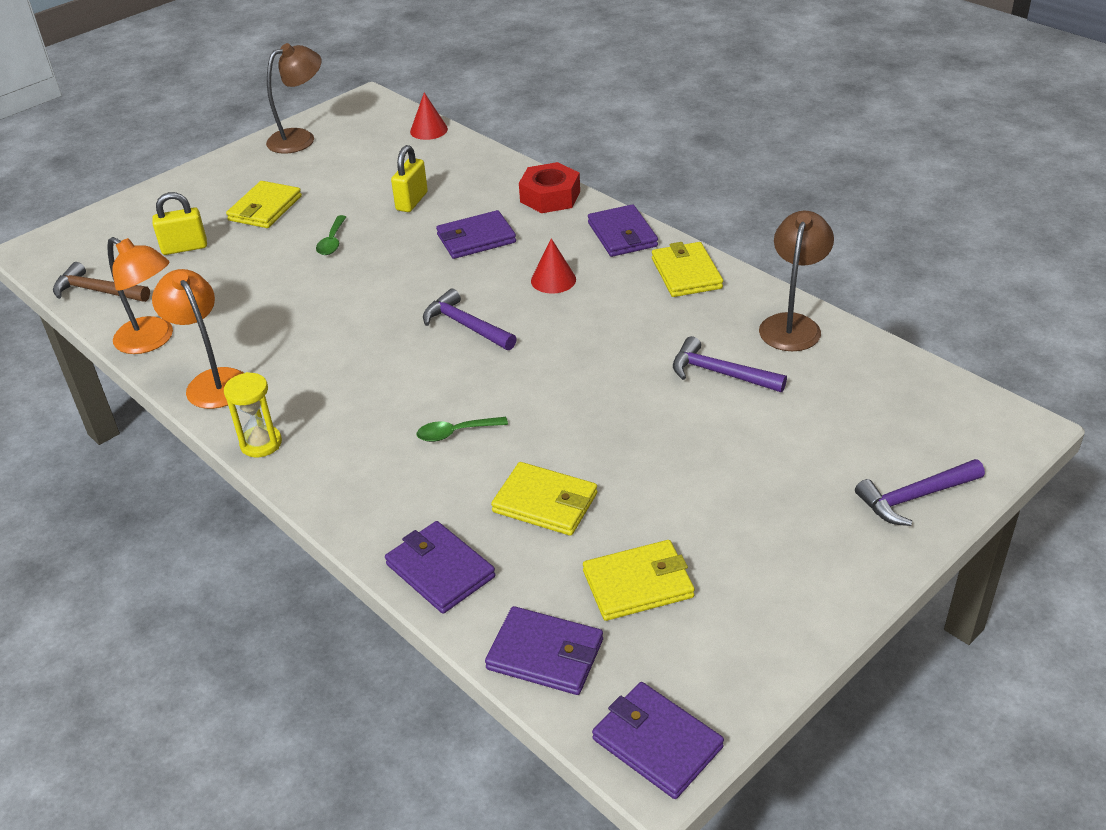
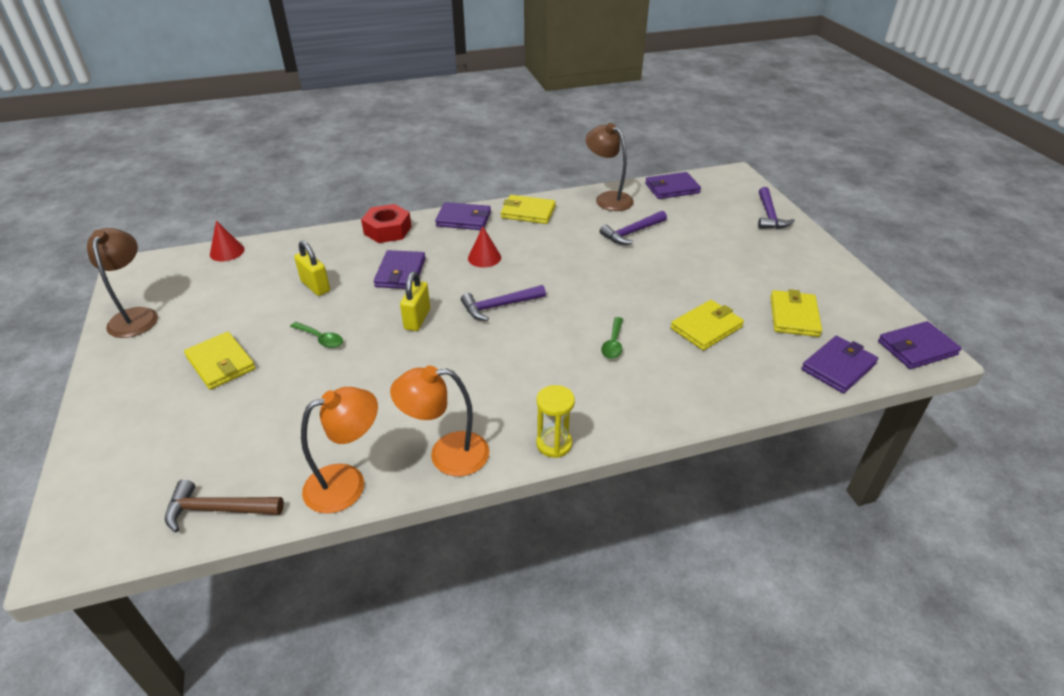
camera: 65 degrees left, 0 degrees up
brown hammer [53,262,150,302] -> brown hammer turned 45 degrees clockwise [165,479,284,532]
yellow padlock [152,192,207,255] -> yellow padlock moved to [400,271,430,331]
purple wallet [385,521,495,614] -> purple wallet moved to [645,172,701,199]

